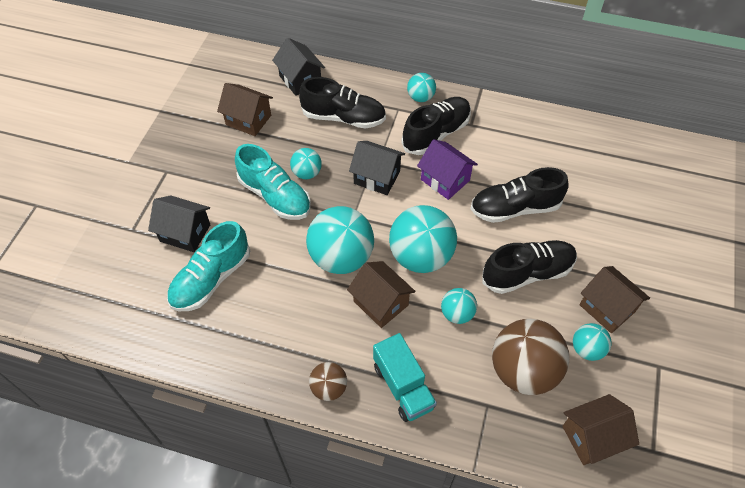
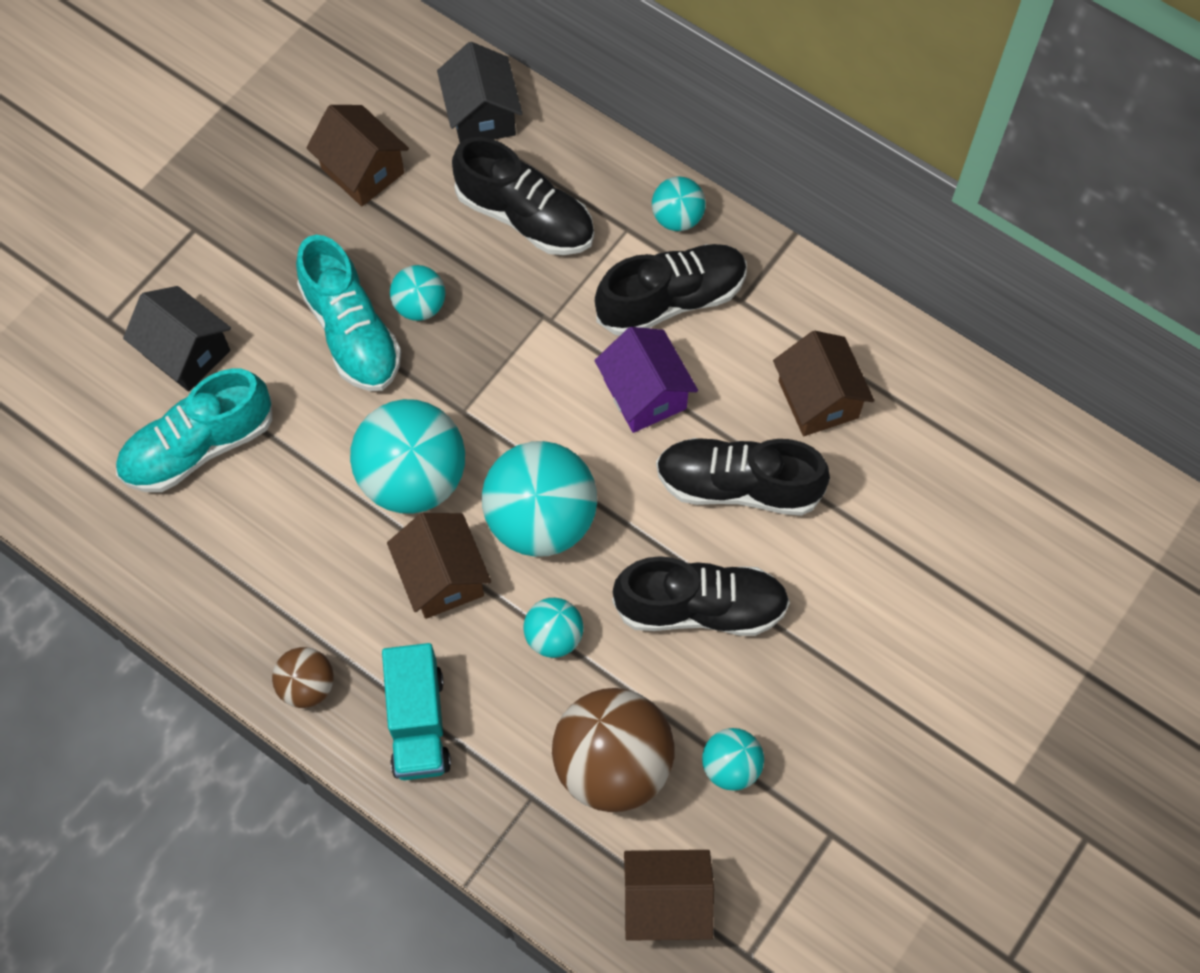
camera: 20 degrees right, 10 degrees up
black house [349,141,405,195] -> none
brown house [580,266,650,333] -> brown house moved to [773,331,875,436]

